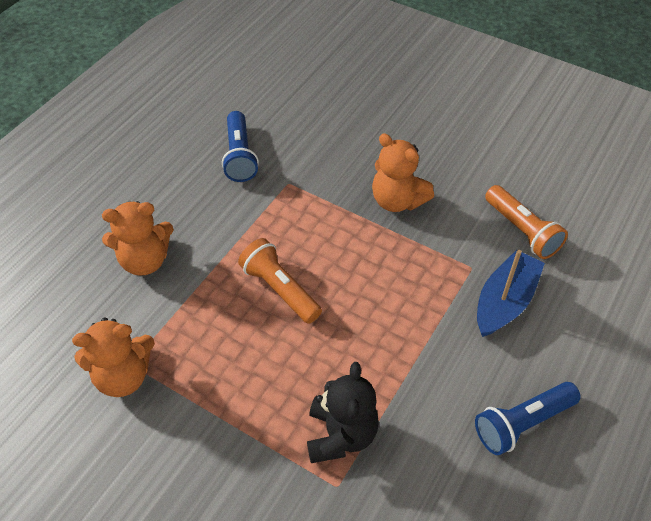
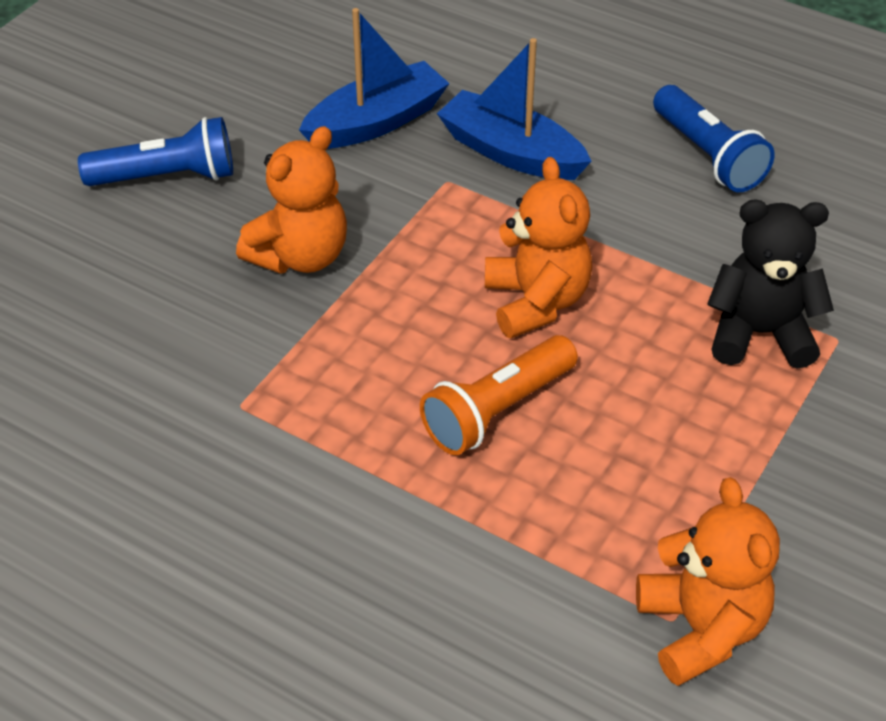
camera: 90 degrees left, 5 degrees down
orange teddy bear [102,201,174,276] -> orange teddy bear moved to [485,157,592,338]
blue flashlight [222,111,259,182] -> blue flashlight moved to [78,117,233,186]
orange flashlight [485,185,568,259] -> blue boat [299,8,450,149]

